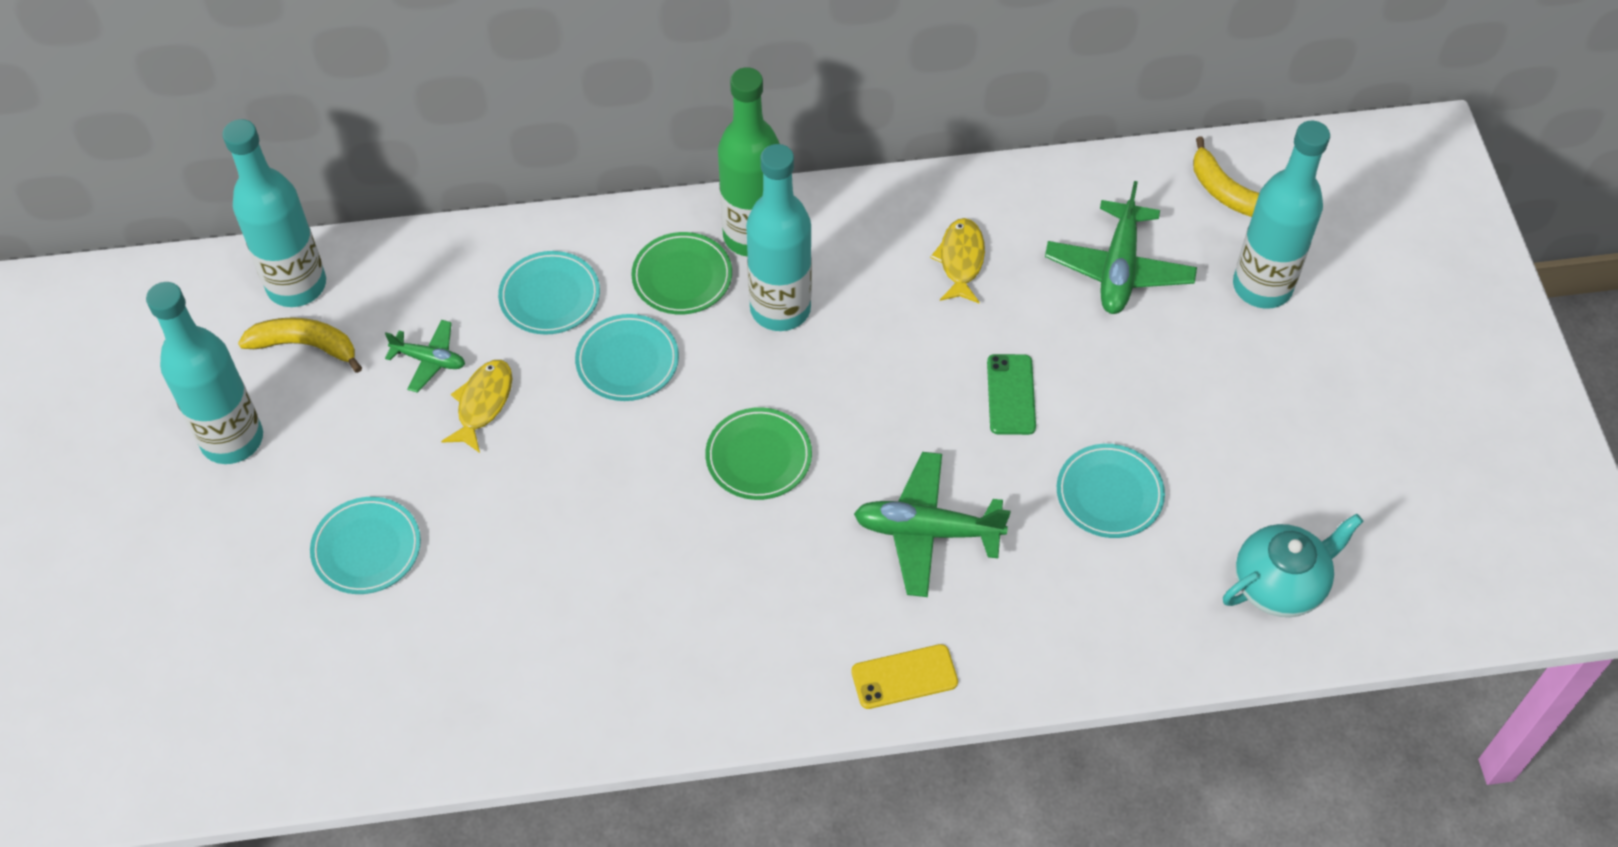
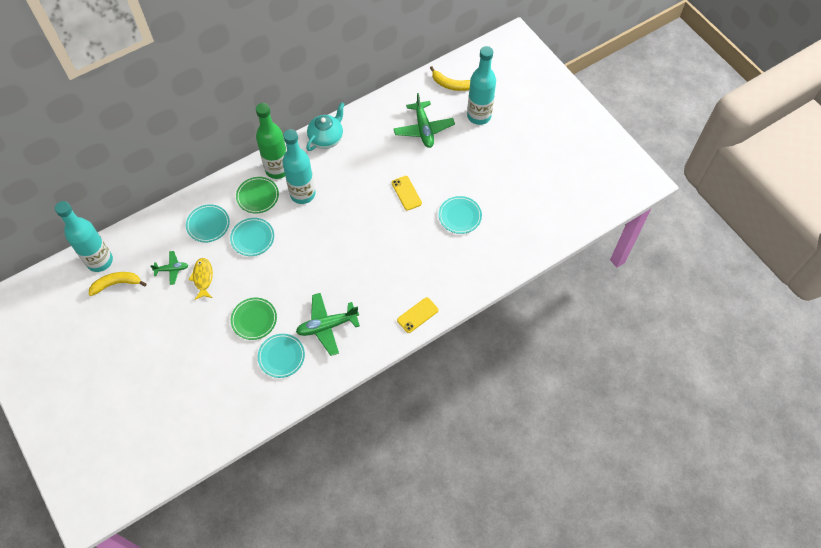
camera: 25 degrees left, 5 degrees up
turquoise bottle [146,282,263,464] -> none
turquoise plate [310,497,421,594] -> turquoise plate moved to [258,334,305,378]
green plate [705,407,812,500] -> green plate moved to [231,298,277,340]
green plane [854,452,1010,597] -> green plane moved to [296,293,360,356]
yellow fish [930,218,985,303] -> none
green phone [987,354,1036,435] -> yellow phone [392,176,422,211]
turquoise teapot [1223,514,1364,617] -> turquoise teapot moved to [306,102,345,151]

